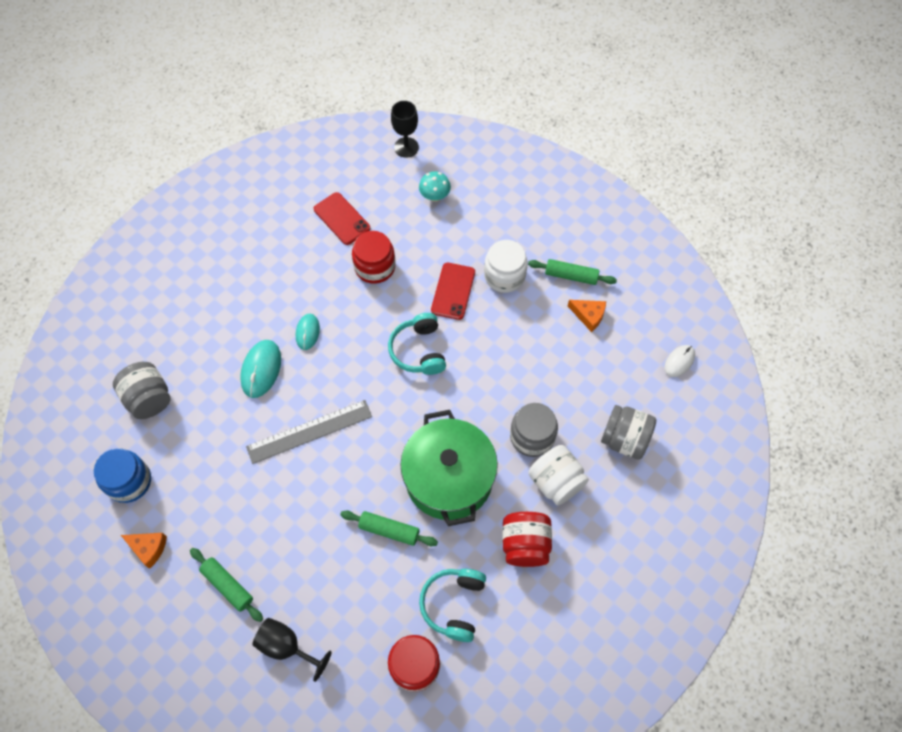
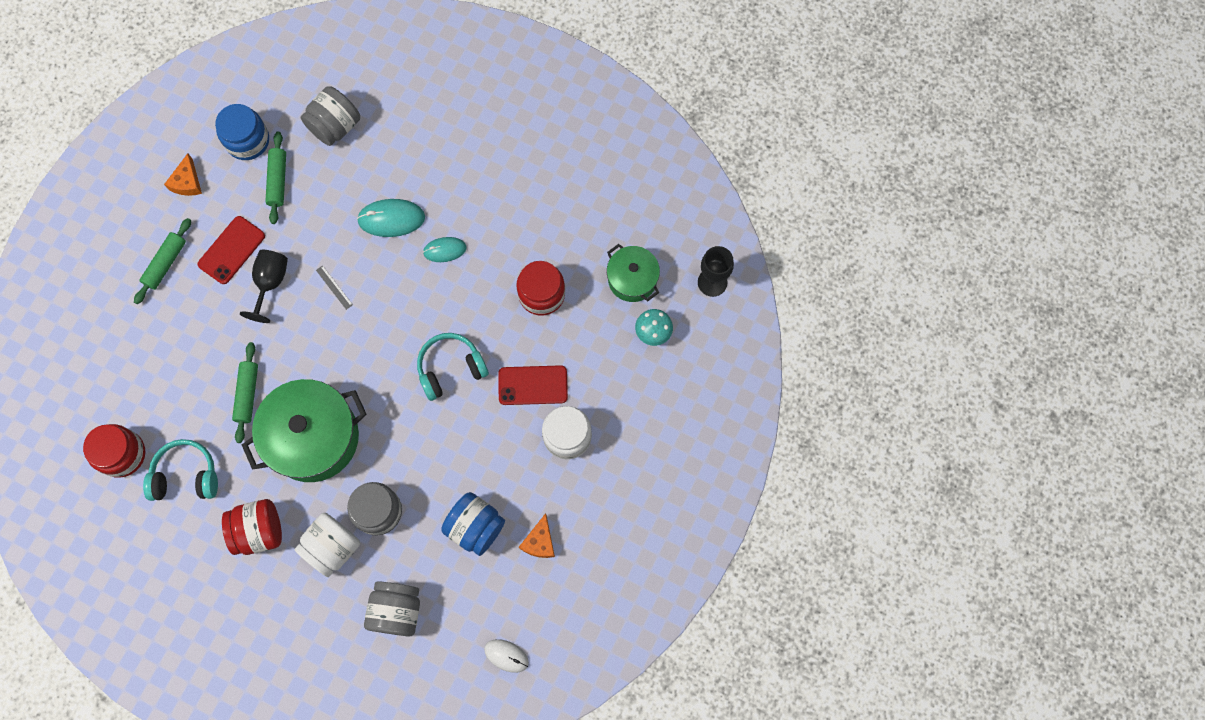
camera: 75 degrees right, 10 degrees up
grey ruler [246,400,372,464] -> grey ruler [316,265,353,310], size x0.40
black goblet [252,618,332,682] -> black goblet moved to [240,250,288,323]
red phone [314,192,370,245] -> red phone moved to [197,216,265,284]
green rolling pin [528,259,617,285] -> green rolling pin moved to [265,132,286,224]
none -> blue jar [441,492,505,556]
none -> green pot [607,244,660,302]

